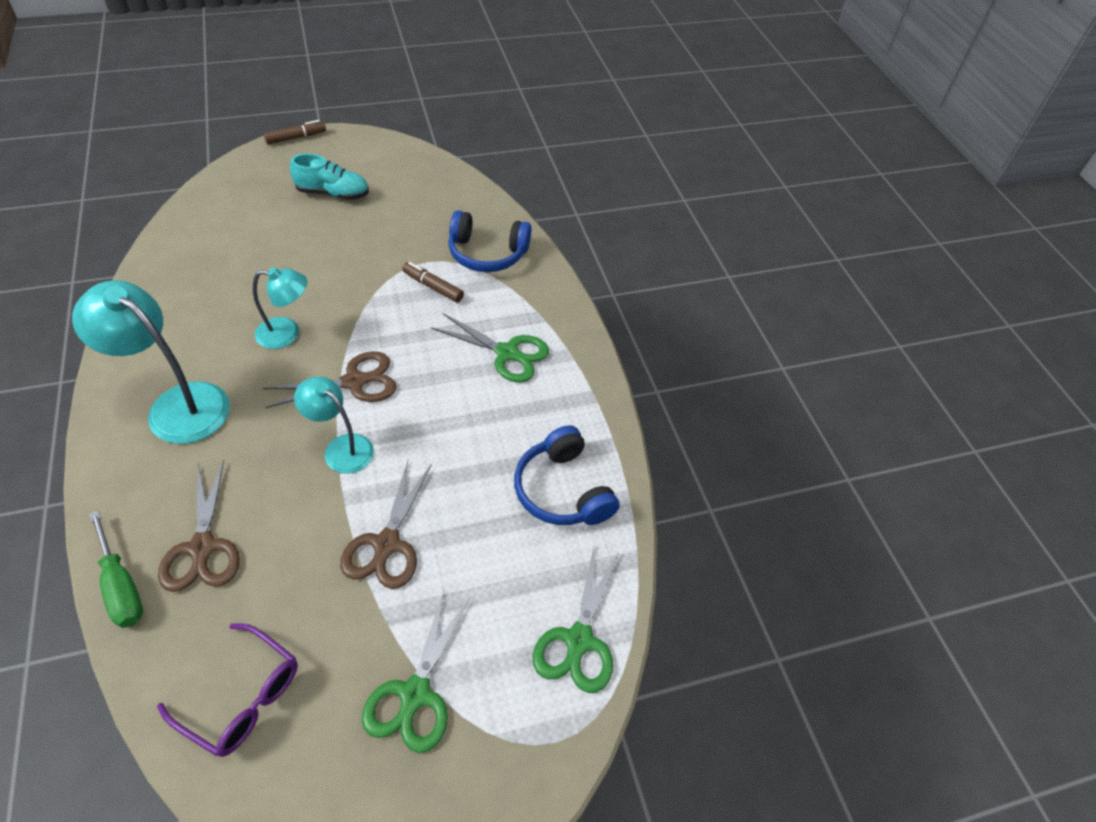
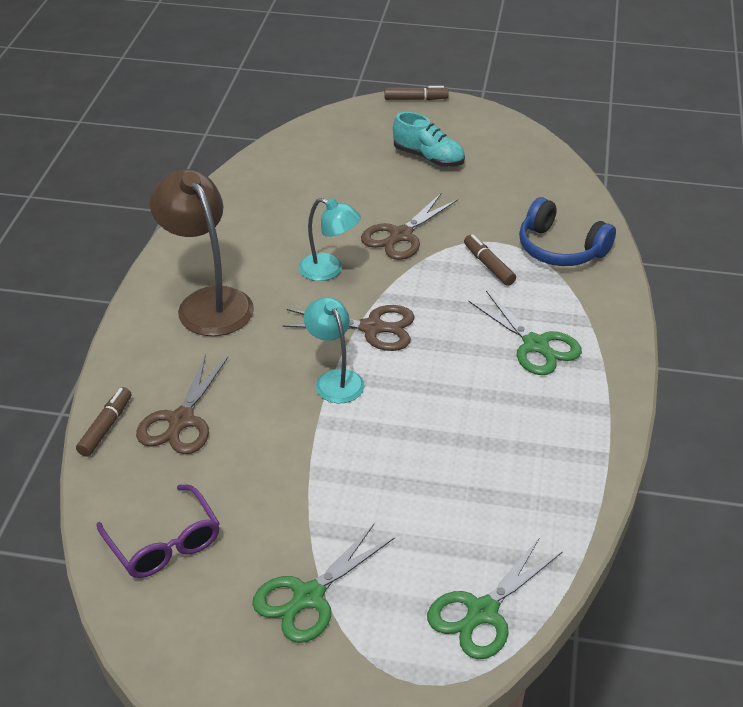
camera: 30 degrees right, 10 degrees down
turquoise lamp [72,280,230,444] -> brown lamp [150,169,254,336]
green screwdriver [89,510,143,628] -> brown marker [76,387,131,457]
brown scissors [340,461,432,589] -> brown scissors moved to [361,193,458,260]
blue headphones [514,425,619,525] -> none

